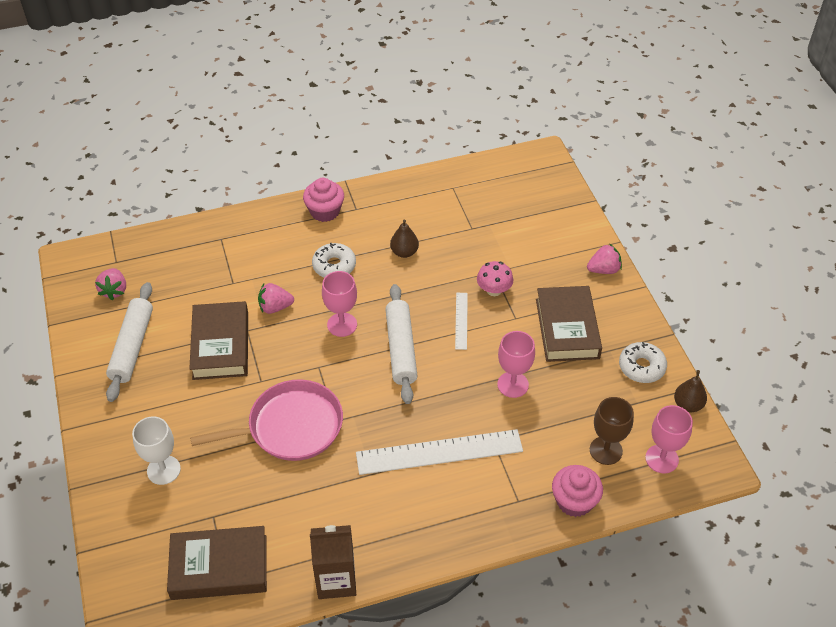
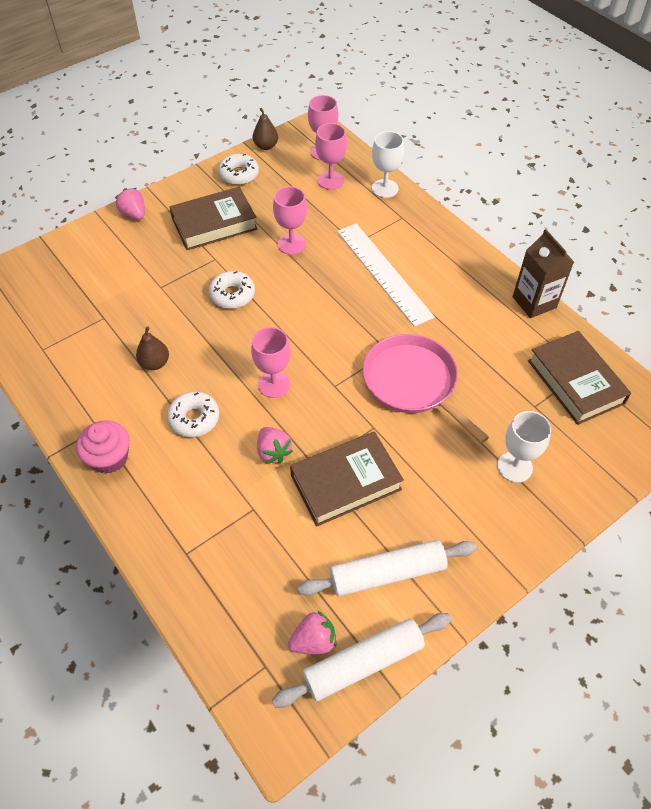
camera: 110 degrees left, 5 degrees up
white rolling pin [385,284,417,404] -> white rolling pin moved to [272,613,452,708]
white ruler [455,293,468,350] -> white donut [209,271,255,309]
pink mushroom [477,261,513,296] -> none
pink cupcake [552,465,603,517] -> white goblet [372,131,404,198]
brown goblet [590,397,634,465] -> pink goblet [315,123,347,190]

